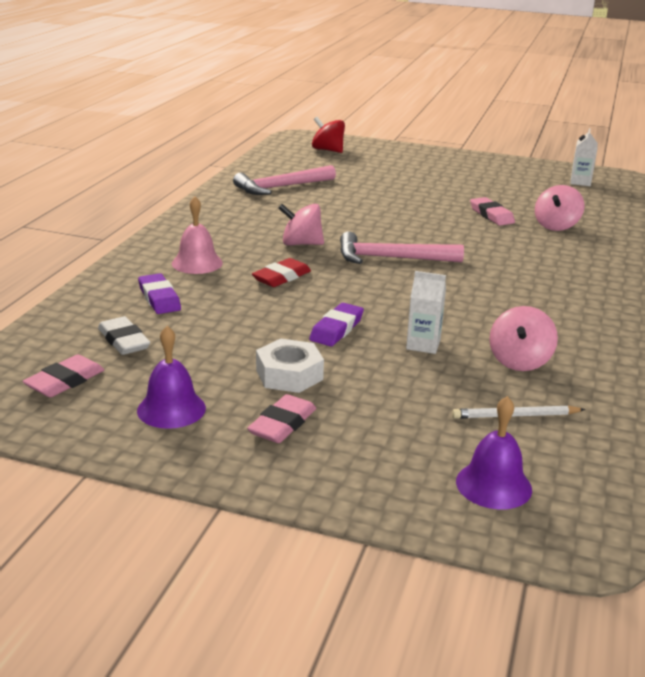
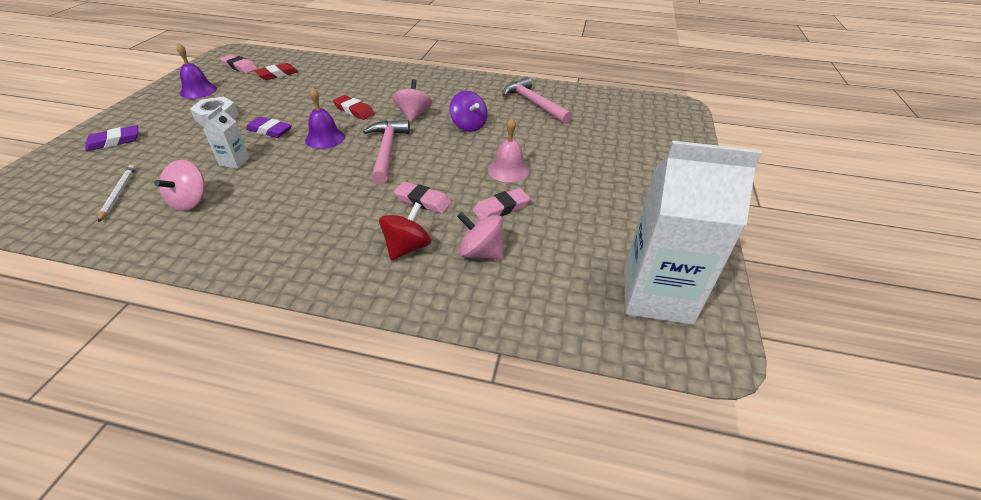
camera: 85 degrees right, 15 degrees up
white eraser [98,316,150,355] -> red eraser [254,63,298,80]
purple eraser [138,273,181,314] -> purple eraser moved to [85,125,139,151]
pink bell [172,197,223,274] -> pink bell moved to [488,117,529,183]
pink eraser [247,394,316,443] -> pink eraser moved to [394,181,452,214]
red spinning top [312,117,345,153] -> red spinning top moved to [379,202,431,260]
purple bell [456,396,532,509] -> purple bell moved to [305,87,345,149]
pink spinning top [489,306,558,371] -> pink spinning top turned 90 degrees counterclockwise [154,160,206,211]
white carton [570,128,598,186] -> white carton [624,140,762,325], size x2.33
none -> purple spinning top [450,91,487,132]

